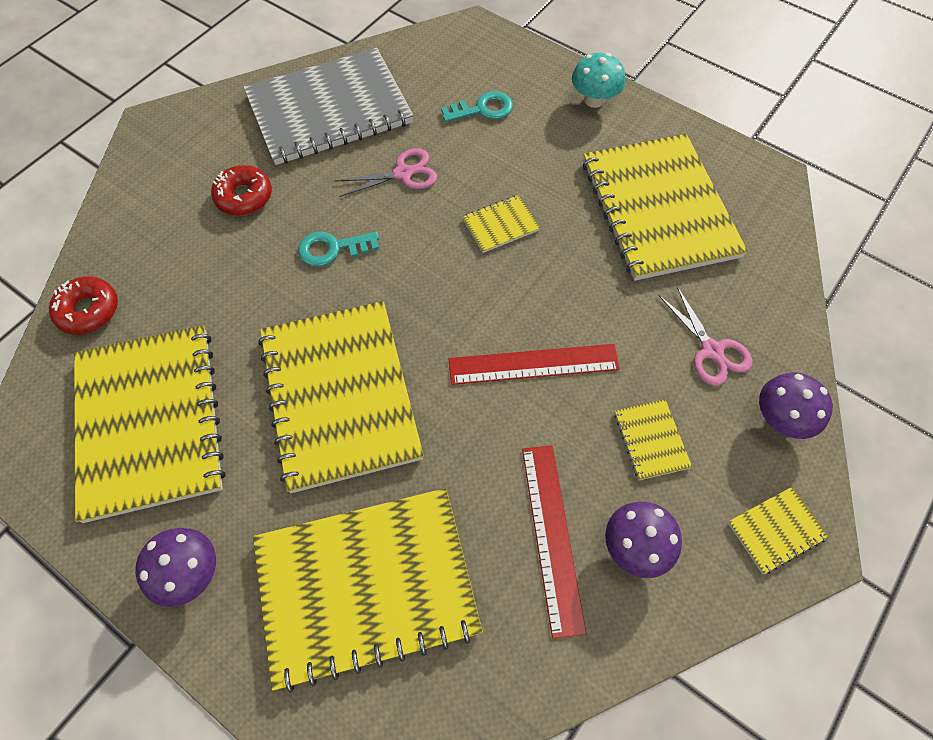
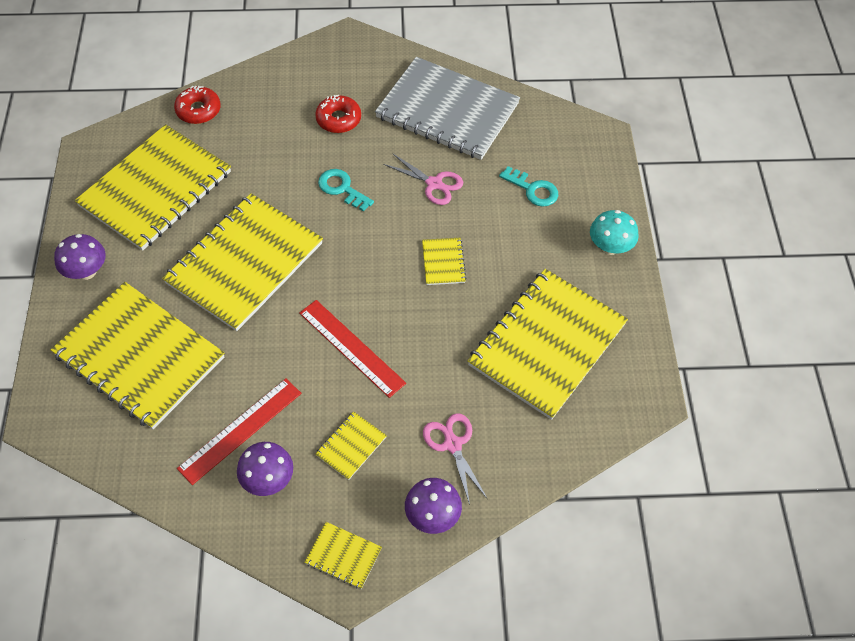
camera: 50 degrees right, 5 degrees down
yellow notebook [462,195,540,253] -> yellow notebook turned 60 degrees clockwise [422,238,467,285]
pink scissors [659,287,752,386] -> pink scissors turned 135 degrees clockwise [423,413,487,505]

